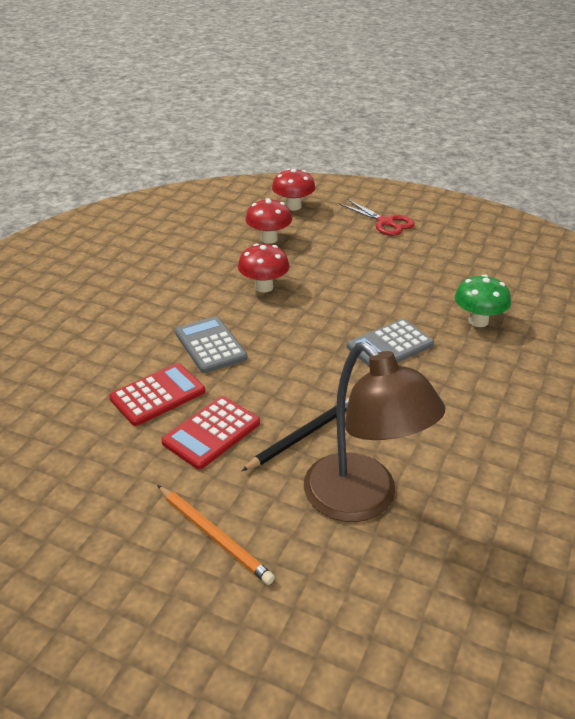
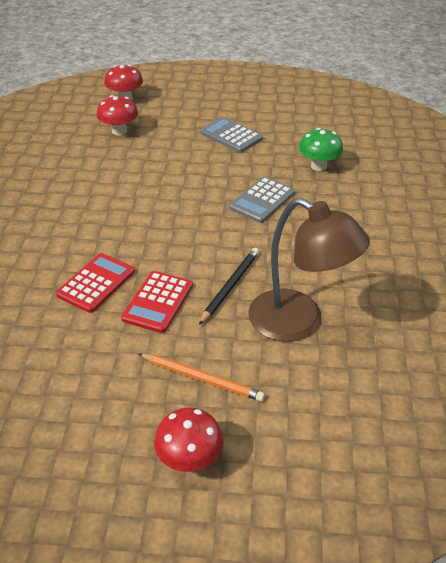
camera: 20 degrees left, 5 degrees up
grey calculator [175,316,248,373] -> grey calculator moved to [200,117,263,153]
red mushroom [238,244,289,293] -> red mushroom moved to [154,408,224,472]
red scissors [340,199,415,236] -> none

